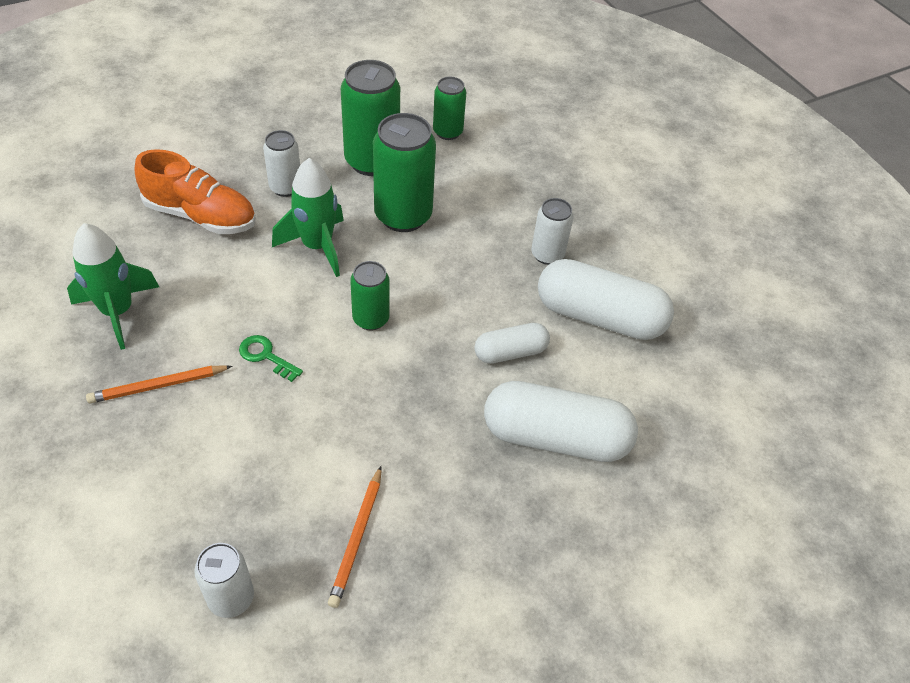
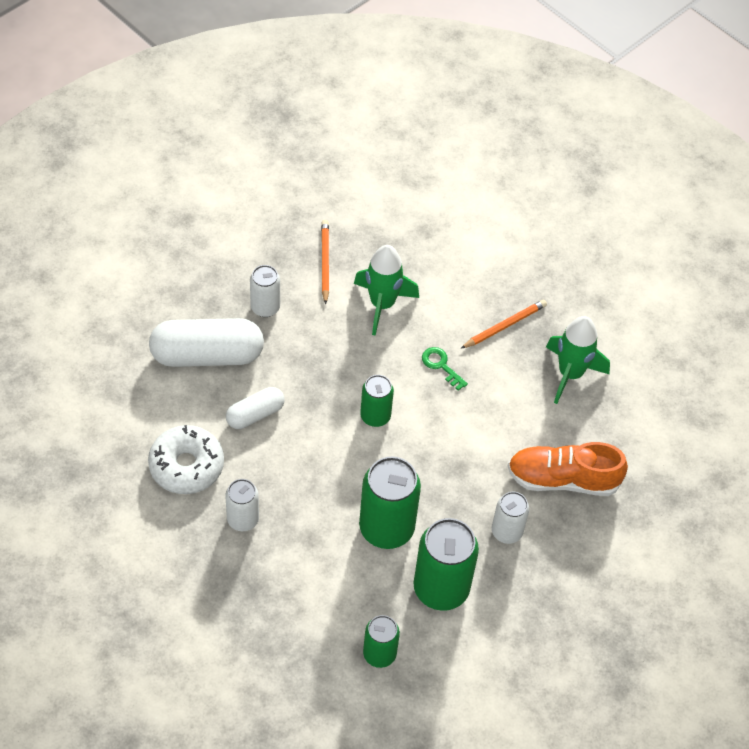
camera: 165 degrees right, 5 degrees up
white can [194,543,254,618] -> white can moved to [250,265,280,317]
green key [239,335,303,382] -> green key turned 150 degrees counterclockwise [422,347,468,391]
green rocket [272,158,344,277] -> green rocket moved to [354,245,419,335]
white capsule [538,259,674,340] -> white donut [148,425,224,494]

